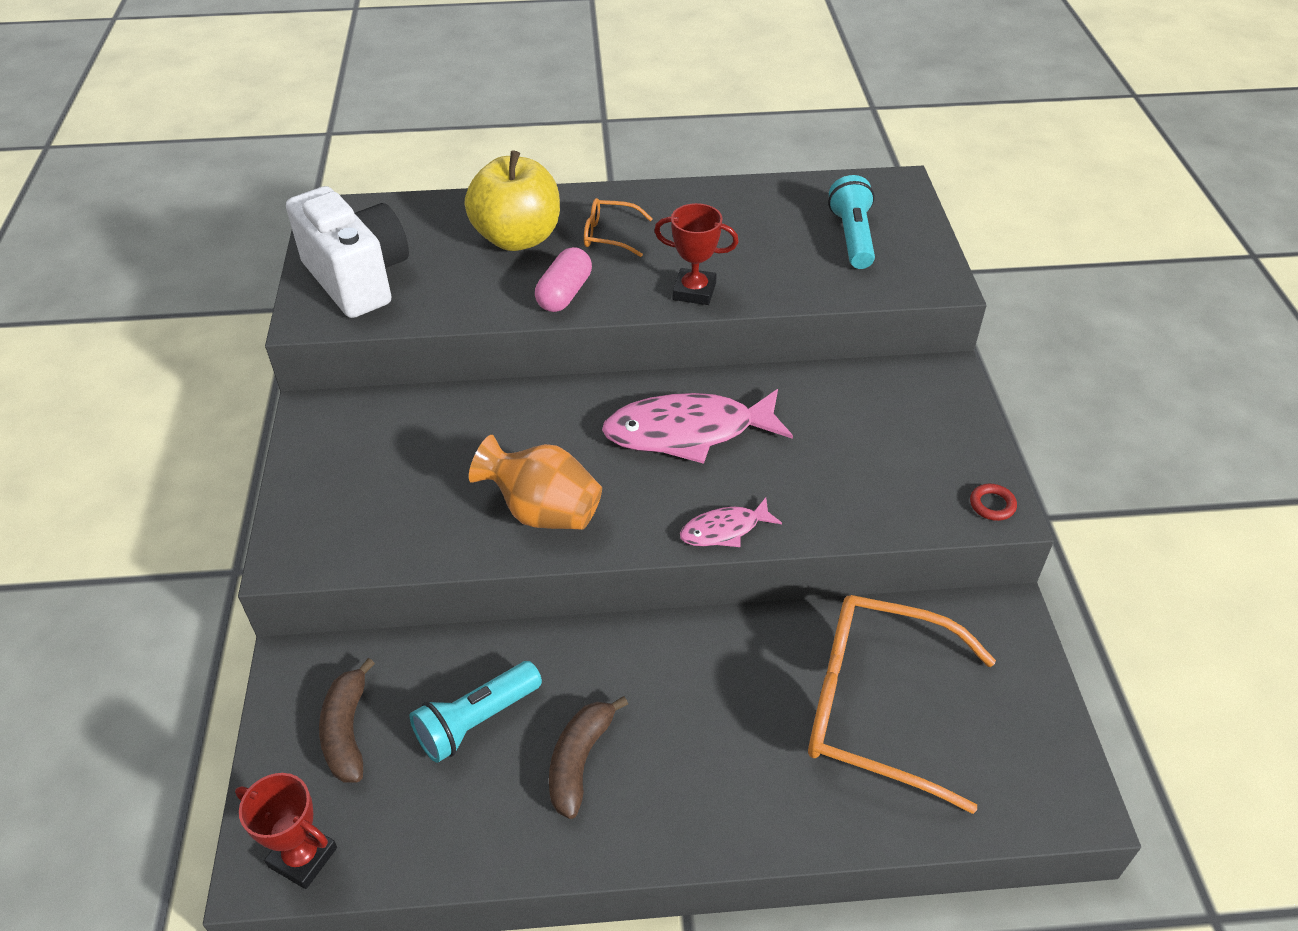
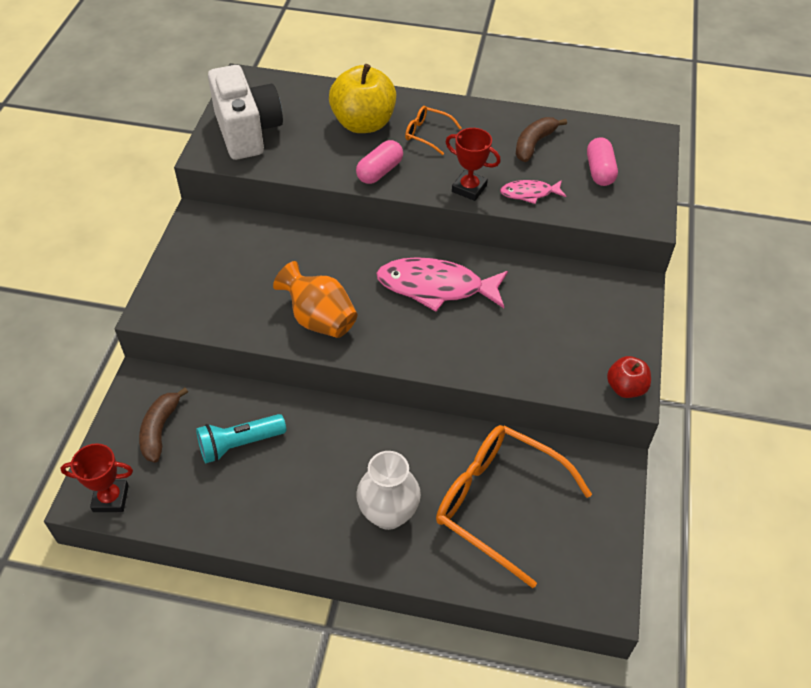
camera: 15 degrees right, 5 degrees up
red trophy [235,773,337,889] -> red trophy turned 45 degrees counterclockwise [60,443,133,512]
brown banana [549,696,628,819] -> brown banana moved to [516,117,567,162]
pink fish [680,498,782,547] -> pink fish moved to [500,180,566,204]
turquoise flashlight [828,175,875,269] -> pink capsule [587,137,618,186]
red ring [970,484,1017,521] -> red apple [607,356,651,398]
none -> white vase [356,451,421,530]

